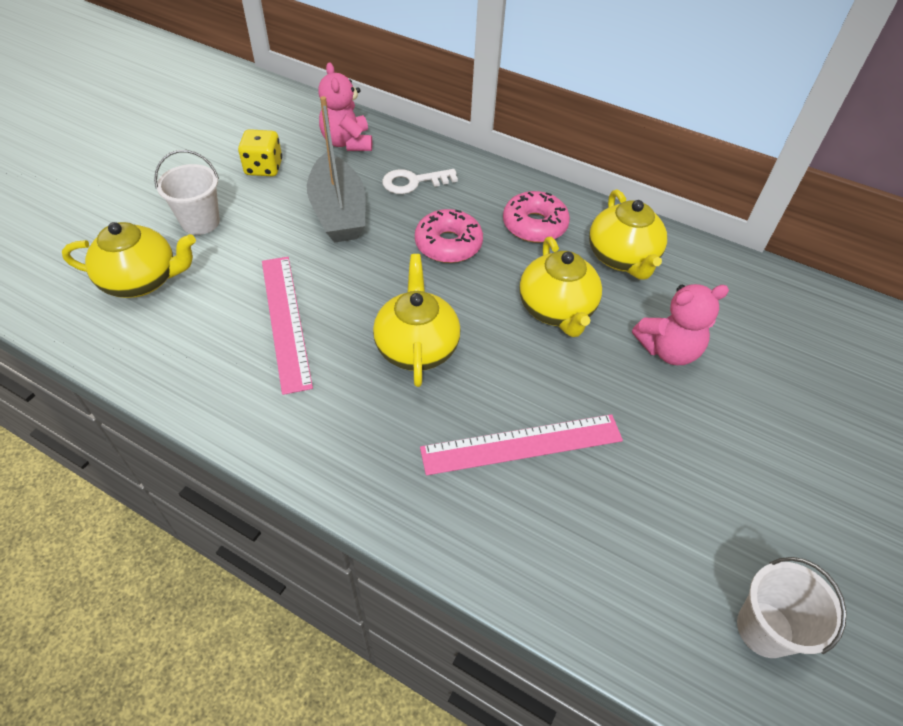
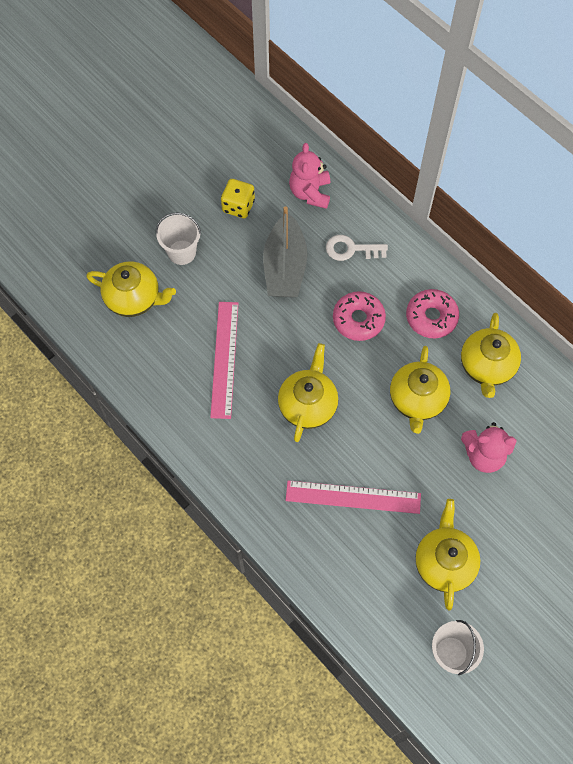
camera: 20 degrees right, 15 degrees up
none -> yellow teapot [415,499,481,610]

